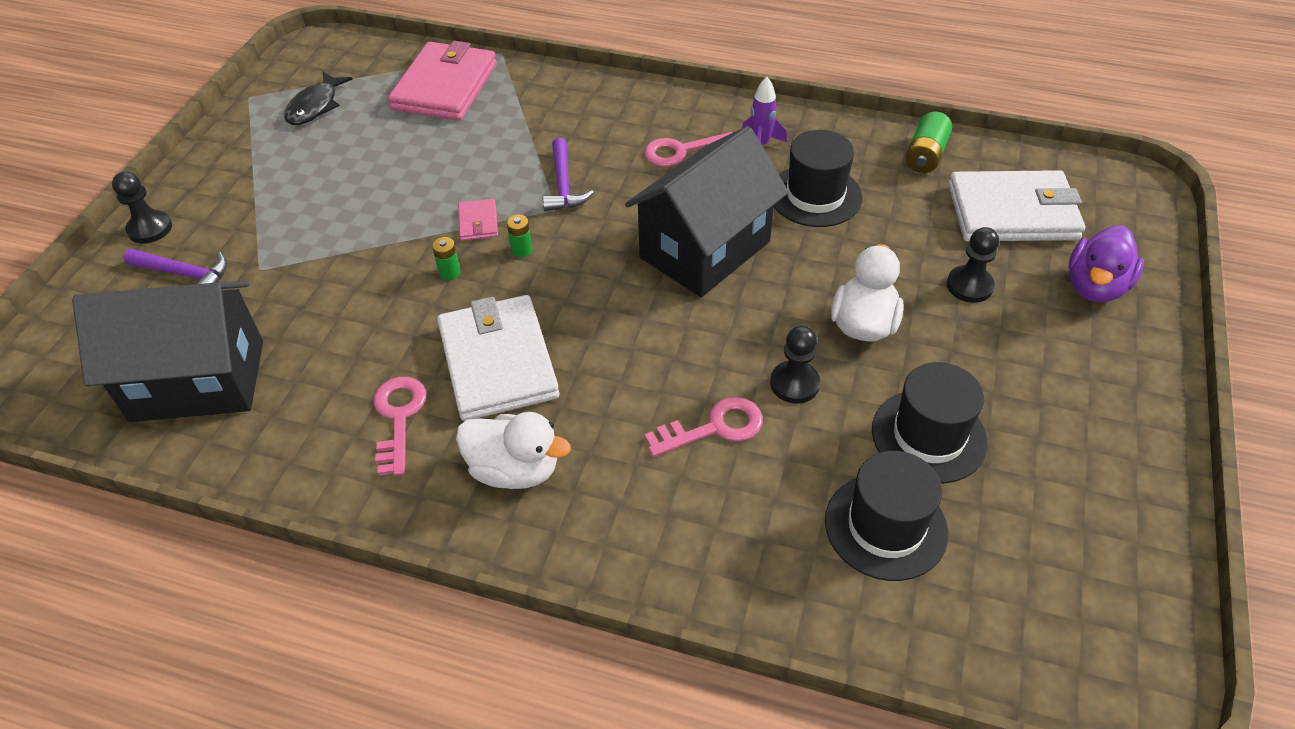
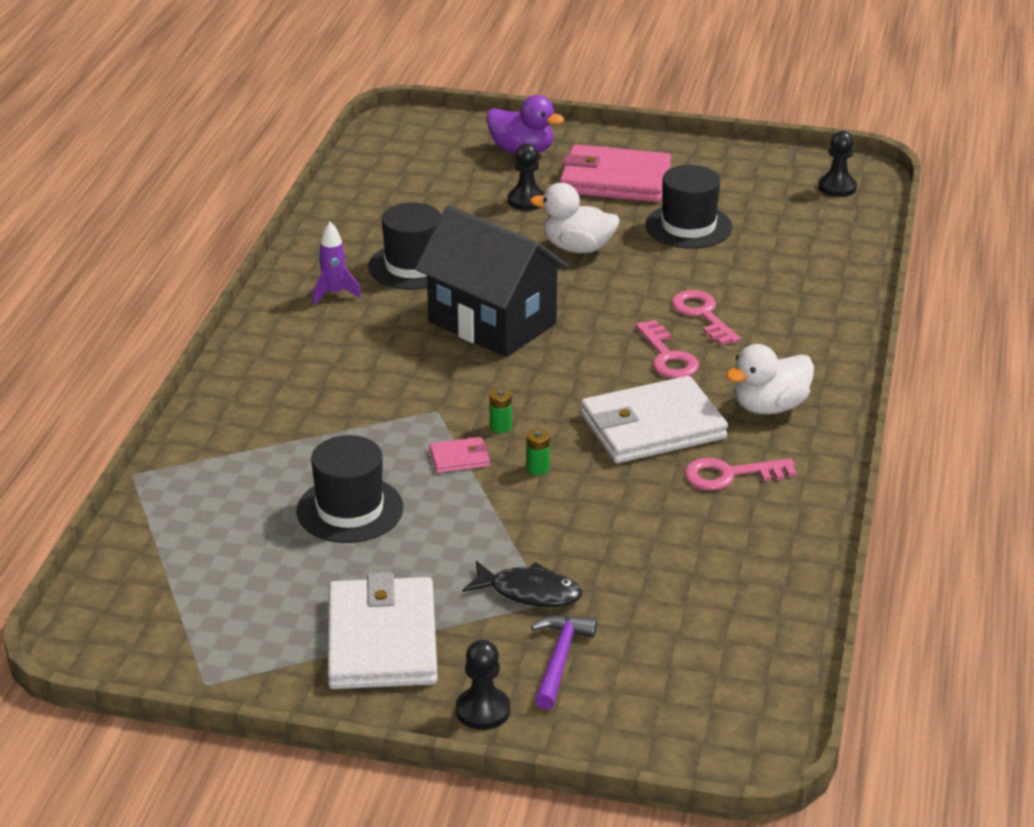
camera: 95 degrees left, 15 degrees down
black house [72,281,263,422] -> none
black fish [284,72,353,125] -> black fish moved to [462,561,582,607]
pink wallet [388,41,496,121] -> pink wallet moved to [560,144,671,202]
white duck [456,412,571,489] -> white duck turned 135 degrees counterclockwise [726,344,814,414]
purple hammer [543,138,594,211] -> none
pink key [644,132,733,167] -> pink key moved to [635,320,699,378]
black pawn [770,326,820,403] -> black pawn moved to [818,131,857,197]
black hat [825,451,948,581] -> black hat moved to [297,435,403,543]
green battery [906,112,952,173] -> none
white wallet [948,170,1085,241] -> white wallet moved to [328,572,438,689]

